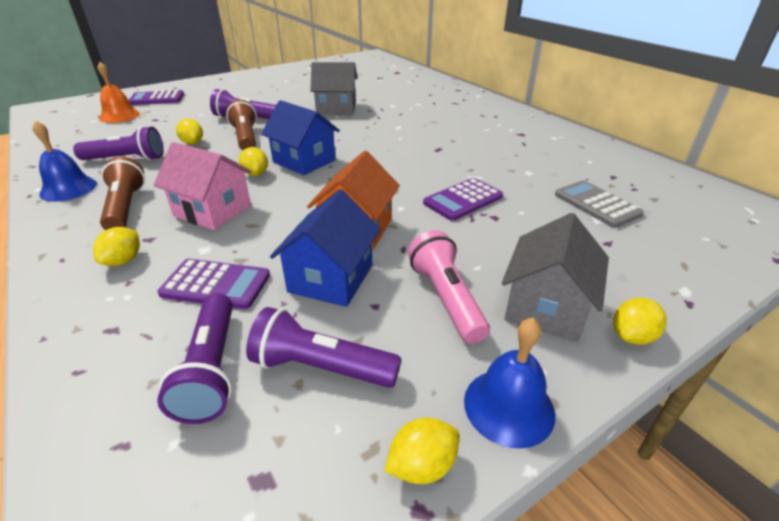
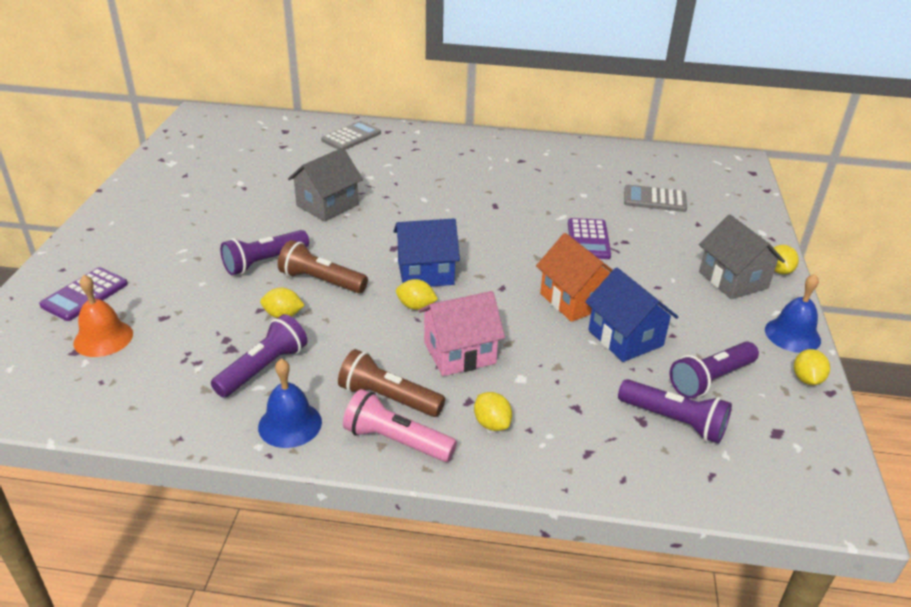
camera: 50 degrees left, 0 degrees up
purple calculator [157,259,270,309] -> none
pink flashlight [408,230,490,344] -> pink flashlight moved to [343,389,457,462]
none -> grey calculator [321,121,381,150]

